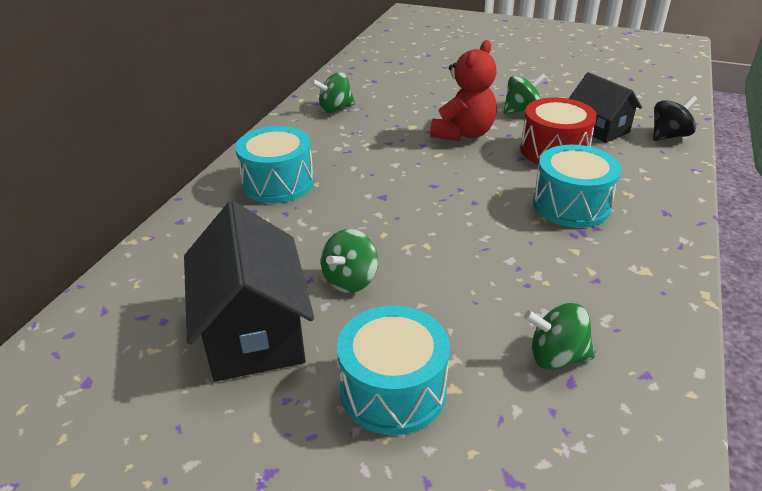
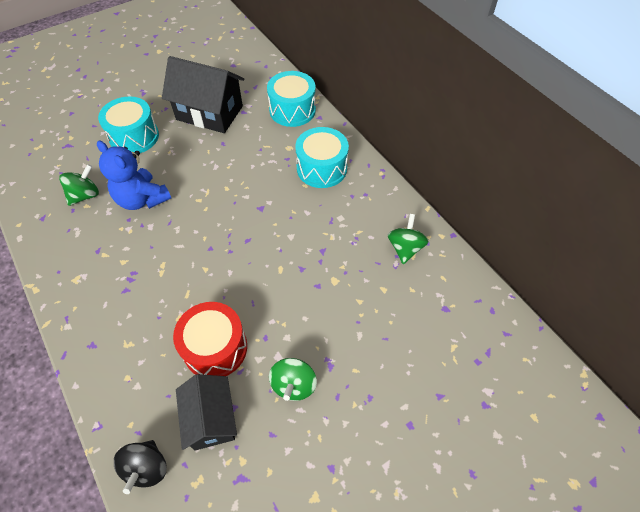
camera: 125 degrees right, 20 degrees up
green spinning top [321,229,378,293] -> none
red teddy bear [430,40,497,141] -> none
turquoise drum [533,145,621,228] -> turquoise drum moved to [267,71,316,127]
black house [569,72,642,143] -> black house turned 75 degrees clockwise [176,374,237,450]
none -> blue teddy bear [97,141,171,210]

